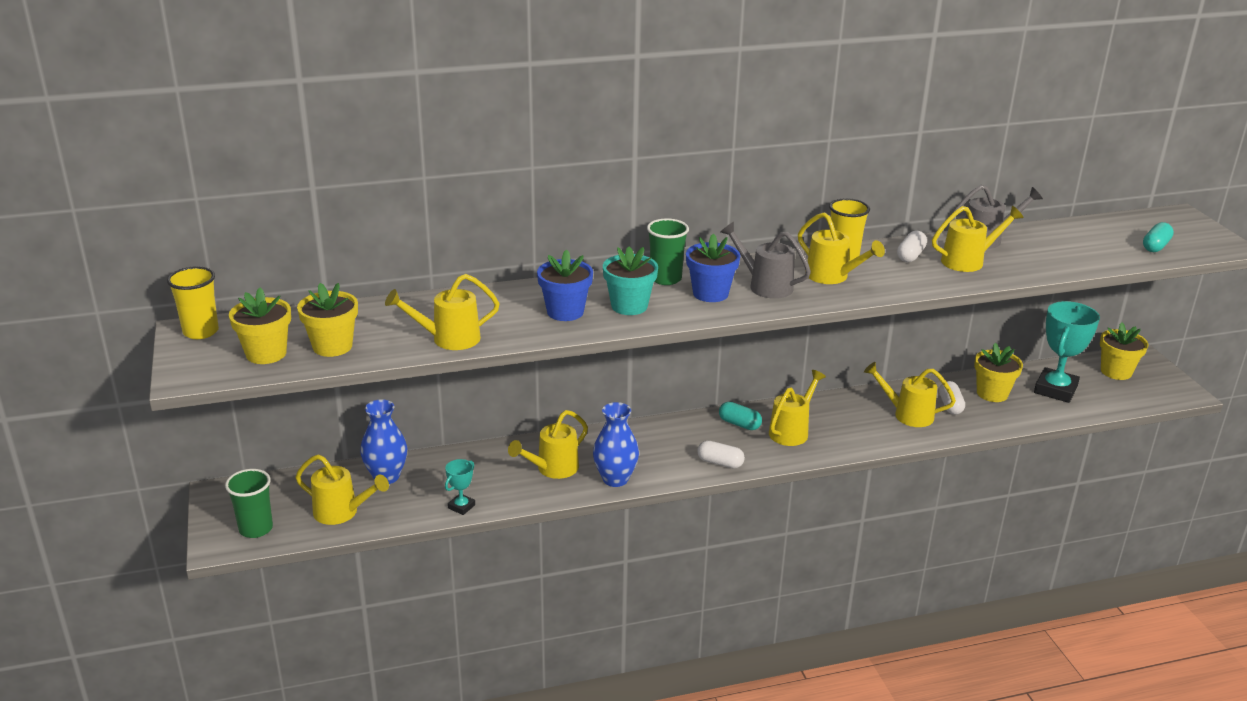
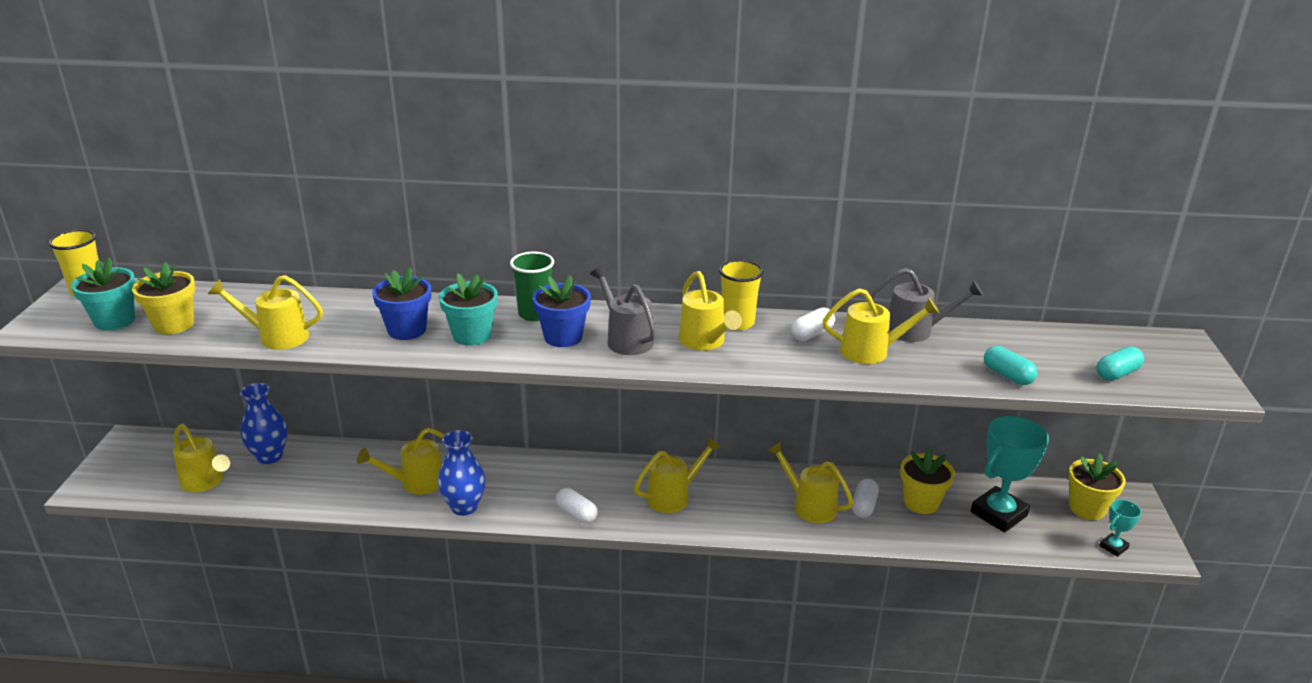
camera: 20 degrees right, 0 degrees up
green cup [225,469,273,538] -> none
yellow flower pot [229,288,291,364] -> turquoise flower pot [71,257,135,330]
turquoise trophy [445,459,475,515] -> turquoise trophy moved to [1099,500,1141,557]
turquoise capsule [719,402,762,430] -> turquoise capsule moved to [984,346,1037,385]

